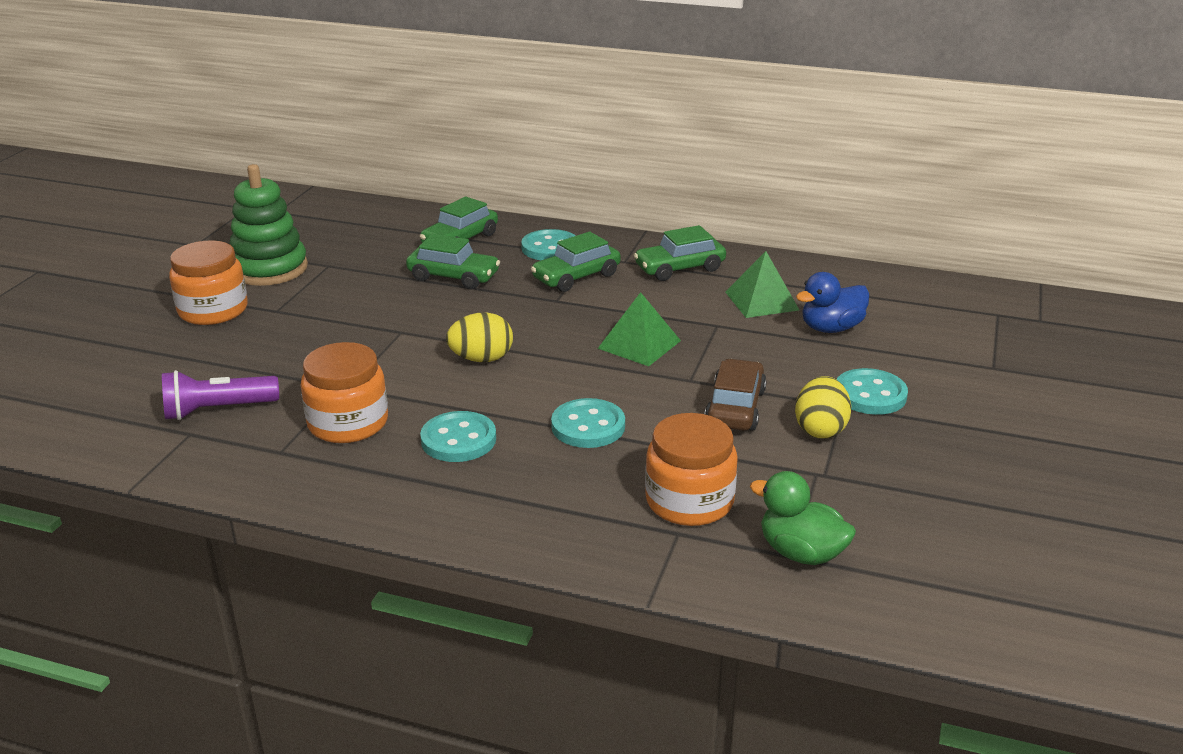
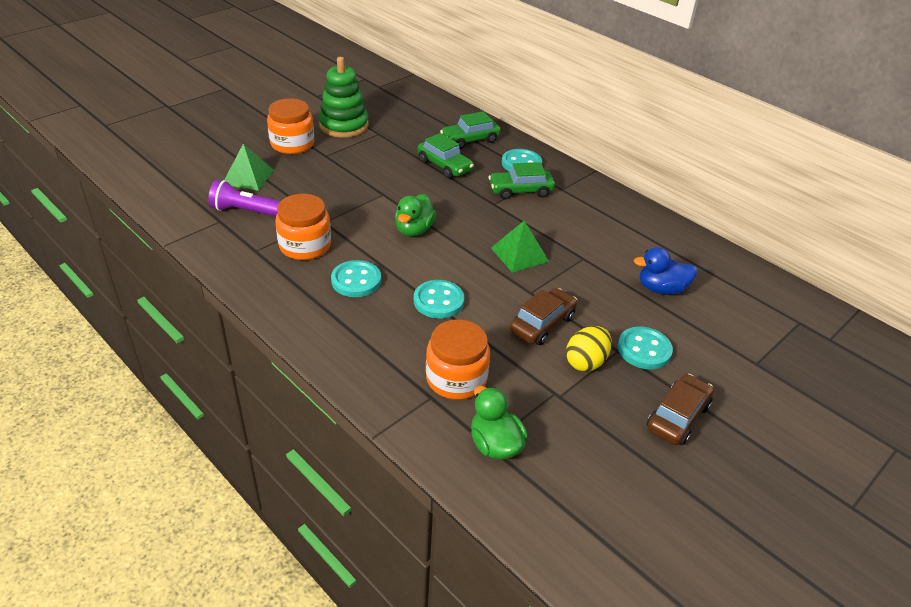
camera: 25 degrees right, 10 degrees up
yellow egg [446,312,513,362] -> green duck [395,194,436,237]
green car [634,225,726,281] -> none
green pyramid [725,251,799,318] -> green pyramid moved to [224,144,274,191]
none -> brown car [647,374,714,445]

